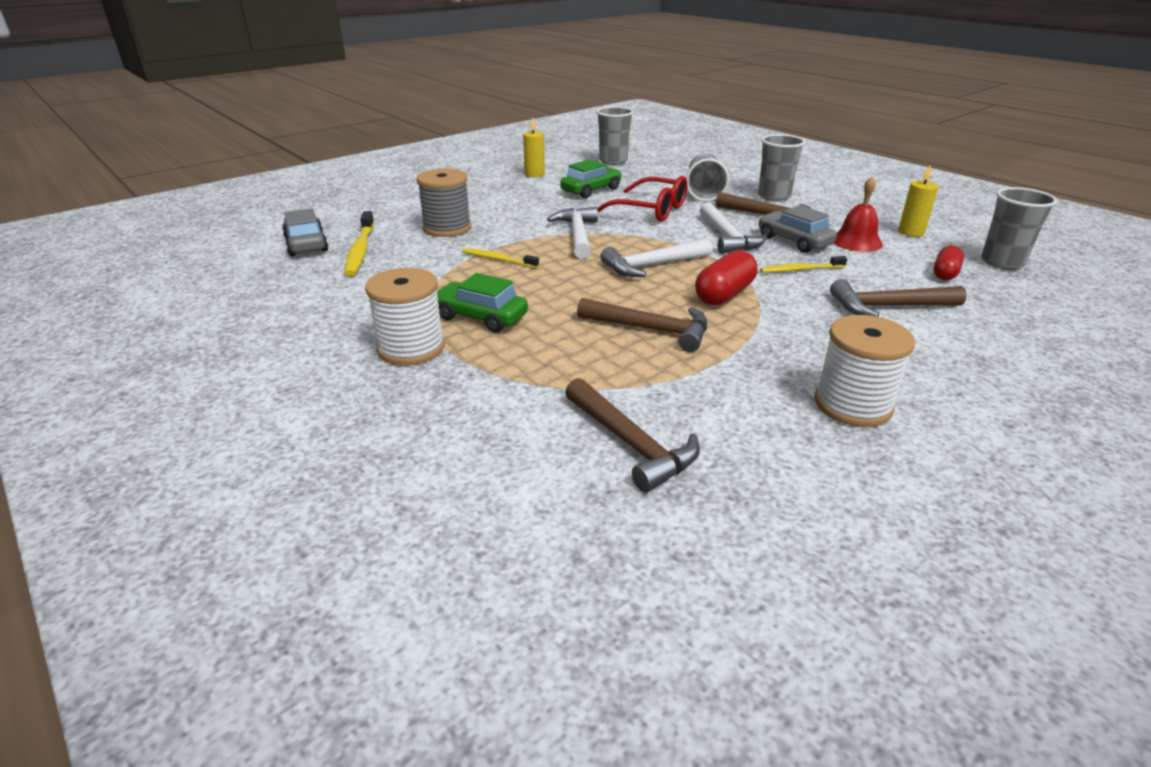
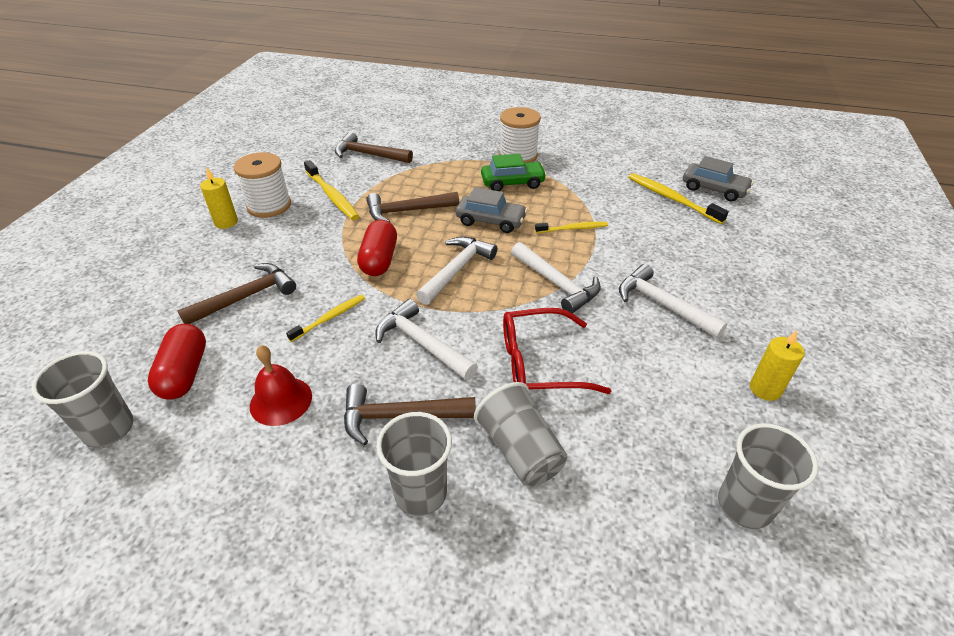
camera: 145 degrees right, 10 degrees up
grey spool [417,168,471,237] -> none
green car [560,159,622,198] -> none
grey car [759,205,837,253] -> grey car moved to [456,187,528,233]
yellow candle [898,166,938,237] -> yellow candle moved to [200,168,238,229]
red capsule [933,246,964,280] -> red capsule [148,324,206,400], size x1.52
none -> yellow toothbrush [304,160,359,220]
none -> white hammer [619,264,728,338]

